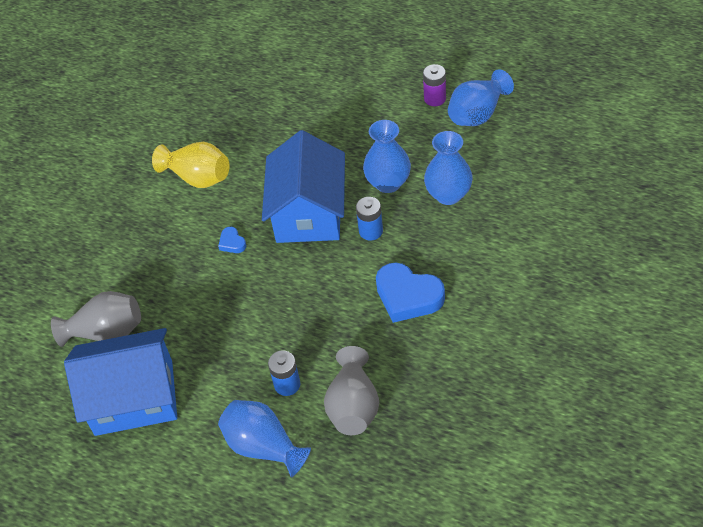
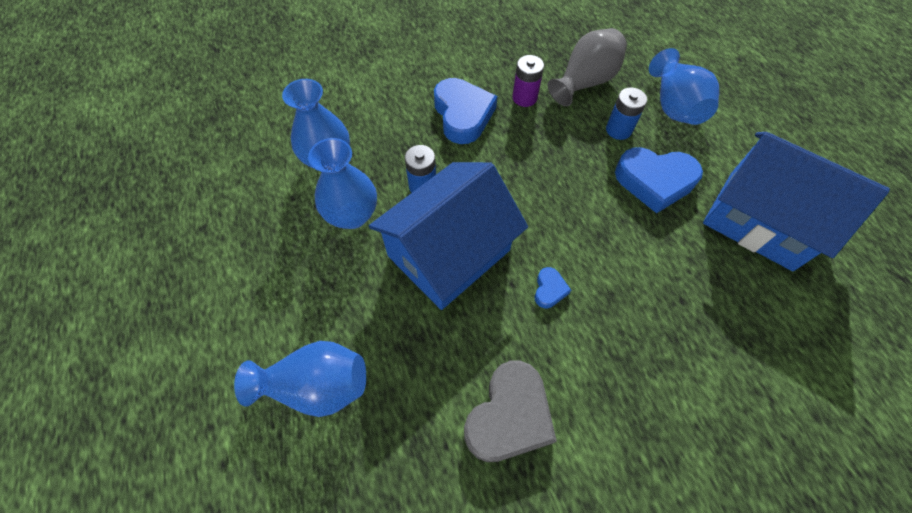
camera: 140 degrees left, 10 degrees up
grey vase [51,291,141,347] -> none
yellow vase [152,142,230,188] -> grey heart [464,361,557,462]
purple battery [423,64,446,106] -> purple battery moved to [512,55,544,107]
blue vase [448,69,514,126] -> blue vase moved to [234,341,366,417]
none -> blue heart [615,147,703,213]

